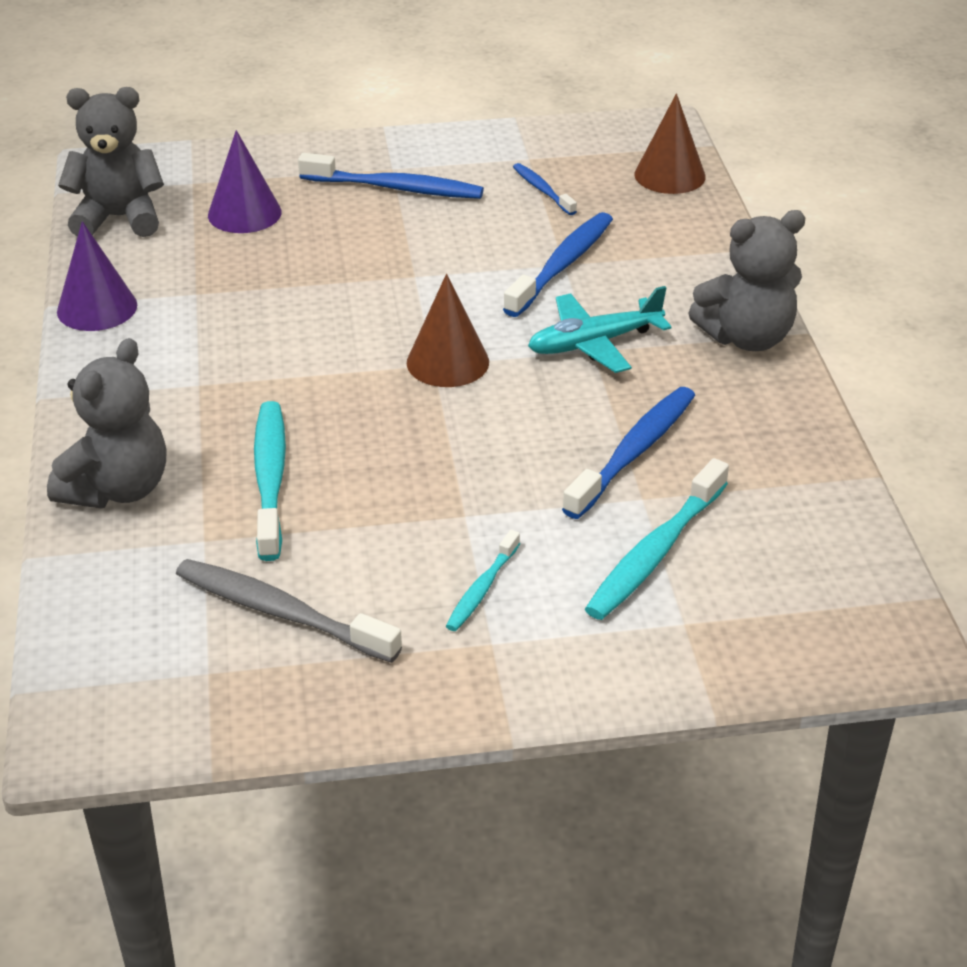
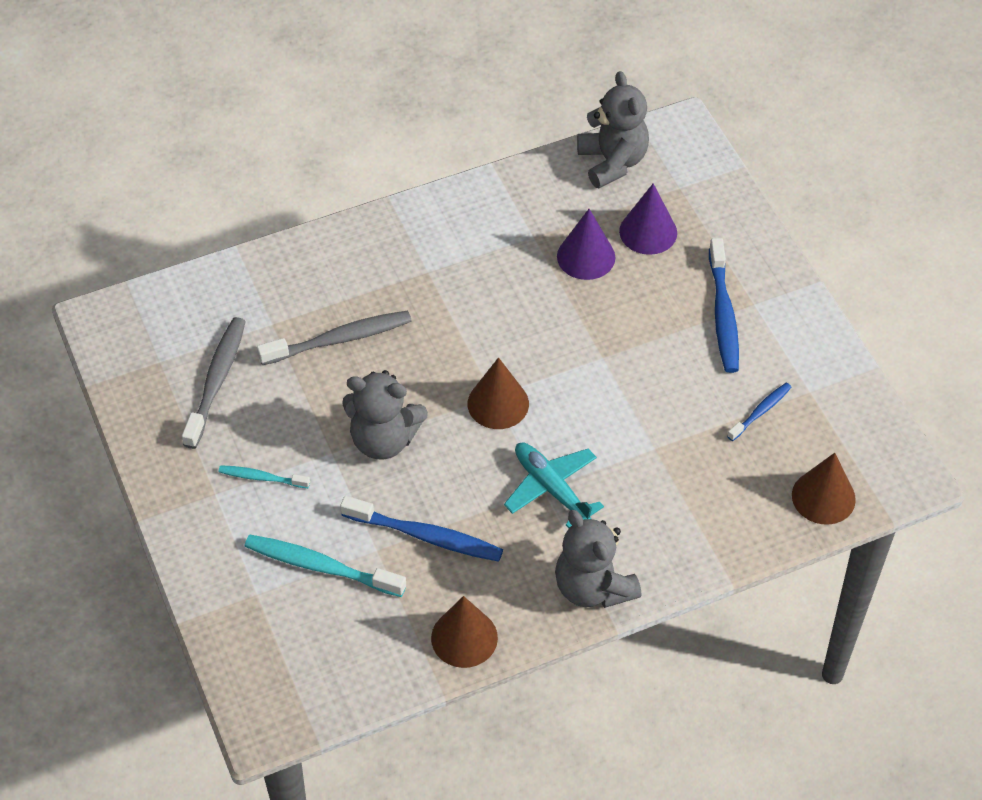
camera: 75 degrees right, 15 degrees up
grey teddy bear [47,338,166,508] -> grey teddy bear moved to [342,370,428,460]
purple cone [57,221,137,331] -> purple cone moved to [557,209,615,280]
turquoise toothbrush [254,401,286,561] -> grey toothbrush [257,311,412,365]
blue toothbrush [503,212,613,317] -> none
none -> brown cone [431,596,498,668]

